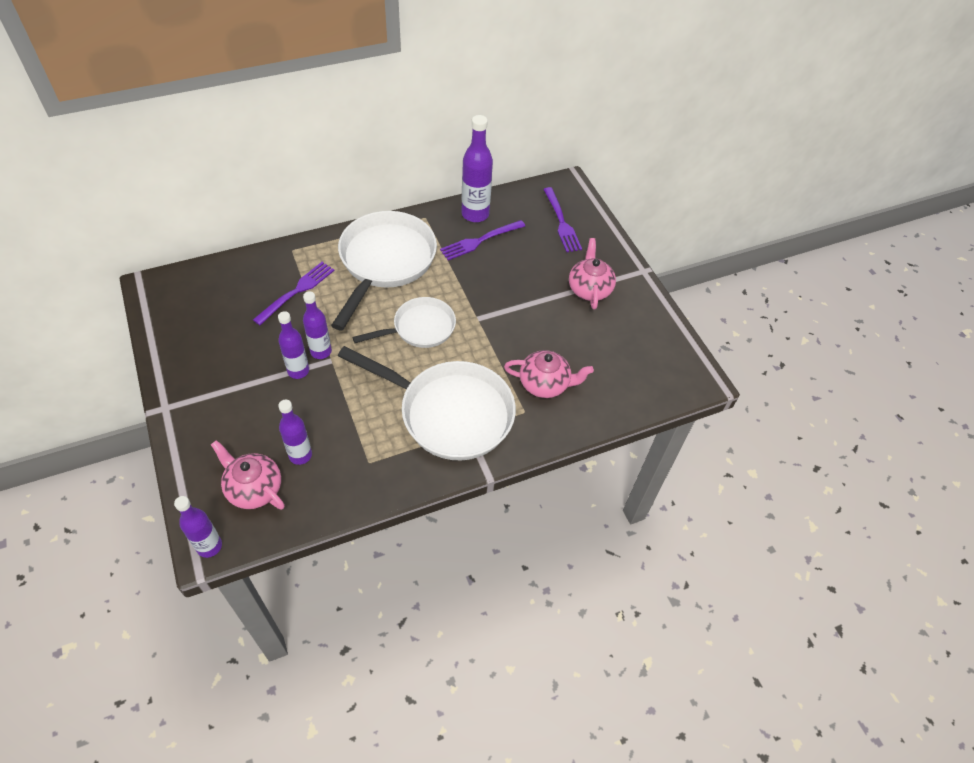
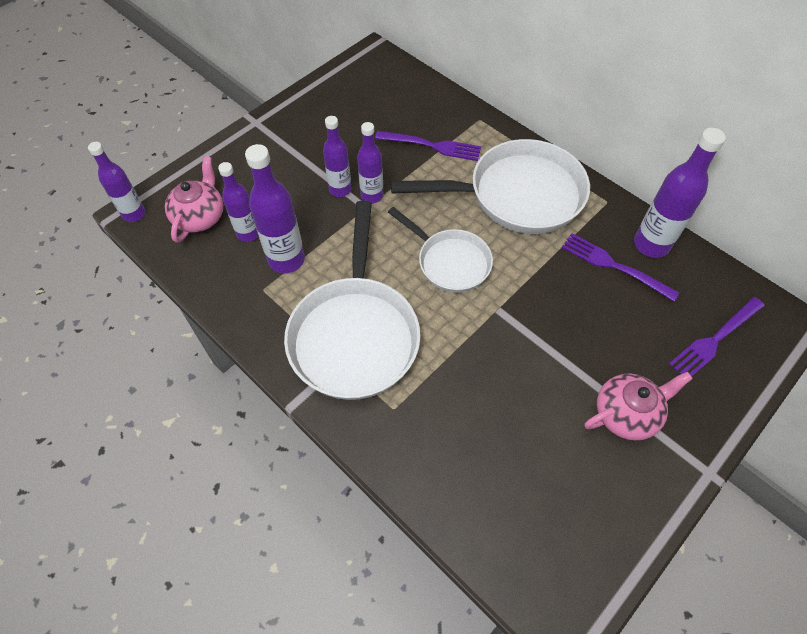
camera: 70 degrees right, 5 degrees up
pink teapot [504,350,594,398] -> none
none -> purple bottle [245,144,305,273]

